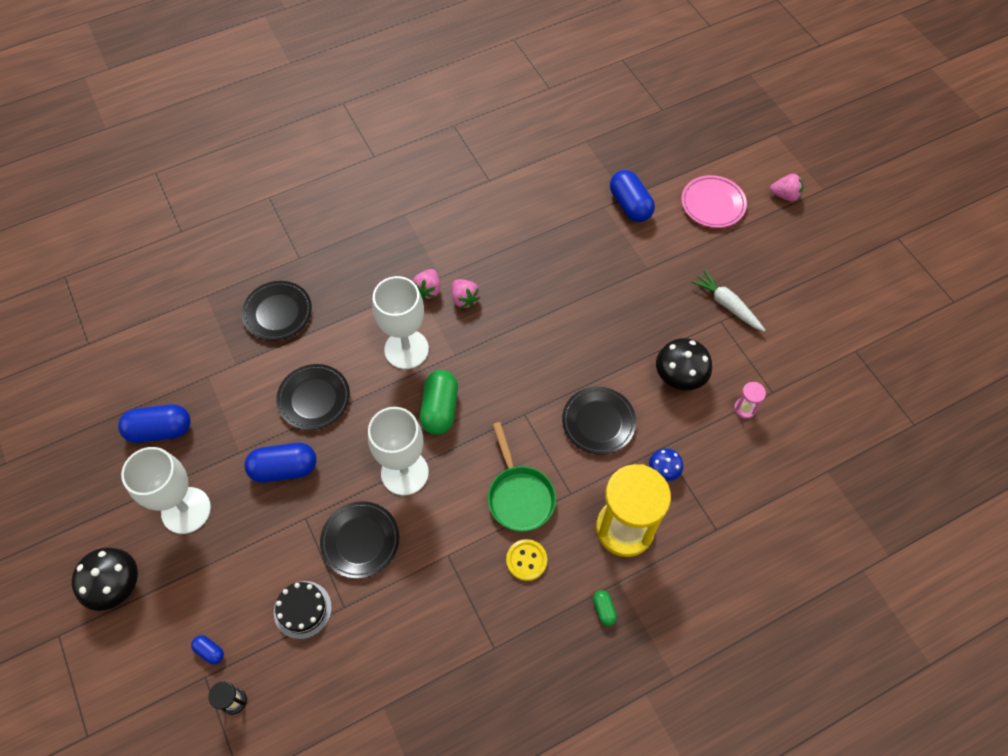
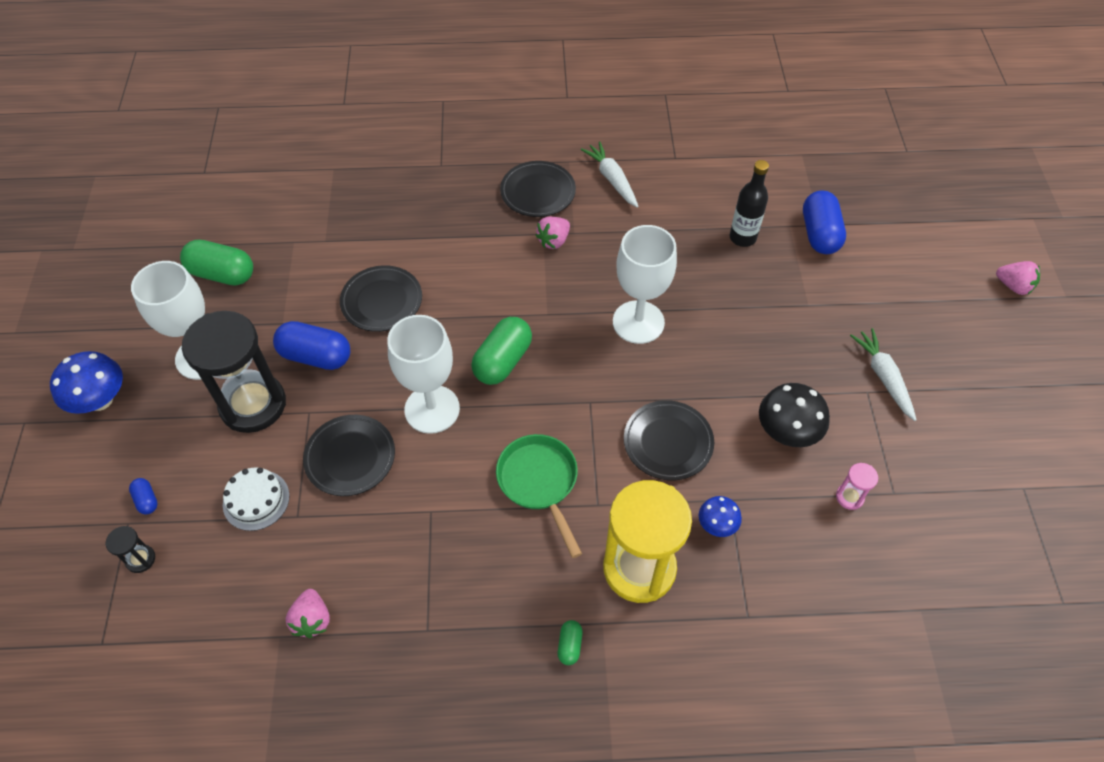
camera: 25 degrees right, 5 degrees down
black mushroom [72,548,138,611] -> blue mushroom [50,351,123,414]
blue capsule [118,404,191,443] -> green capsule [180,240,253,285]
black plate [242,281,312,341] -> black plate moved to [500,161,576,217]
black cake [274,581,332,639] -> white cake [223,467,290,531]
white goblet [373,276,429,369] -> white goblet moved to [613,225,677,344]
pink strawberry [452,279,480,308] -> pink strawberry moved to [286,589,330,638]
green pan [488,422,556,532] -> green pan turned 150 degrees clockwise [496,434,582,558]
yellow button [506,539,547,581] -> none
pink plate [681,175,747,228] -> none
none -> black hourglass [182,311,286,433]
none -> white carrot [581,141,639,208]
none -> black bottle [730,160,769,247]

